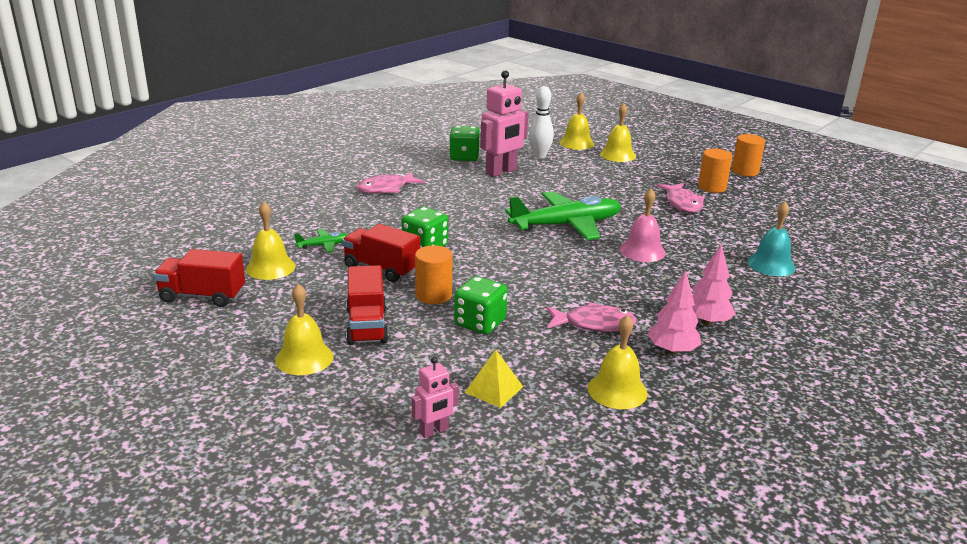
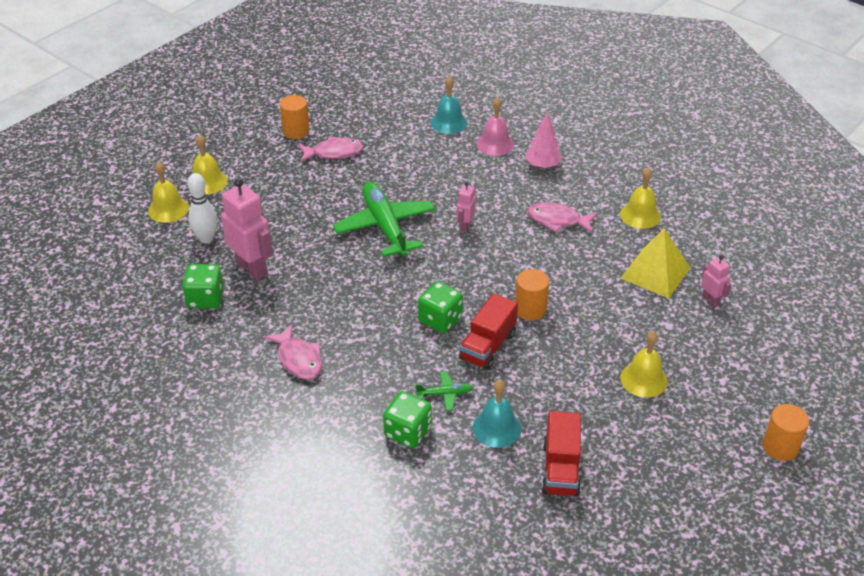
camera: 90 degrees left, 15 degrees up
yellow bell [246,202,295,280] -> turquoise bell [473,380,521,448]
green plane [294,229,348,253] -> green plane turned 105 degrees clockwise [416,371,473,411]
red truck [346,265,389,345] -> none
green dice [454,276,508,334] -> green dice moved to [383,391,432,448]
yellow pyramid [465,350,523,408] -> yellow pyramid [620,228,691,298], size x1.73
pink fish [546,302,636,332] -> pink fish turned 75 degrees counterclockwise [527,202,597,233]
pink bell [620,189,666,262] -> pink bell moved to [476,97,514,156]
pink tree [647,270,701,355] -> none
orange cylinder [732,134,765,176] -> orange cylinder moved to [763,404,809,461]
none -> pink robot [457,182,476,233]

